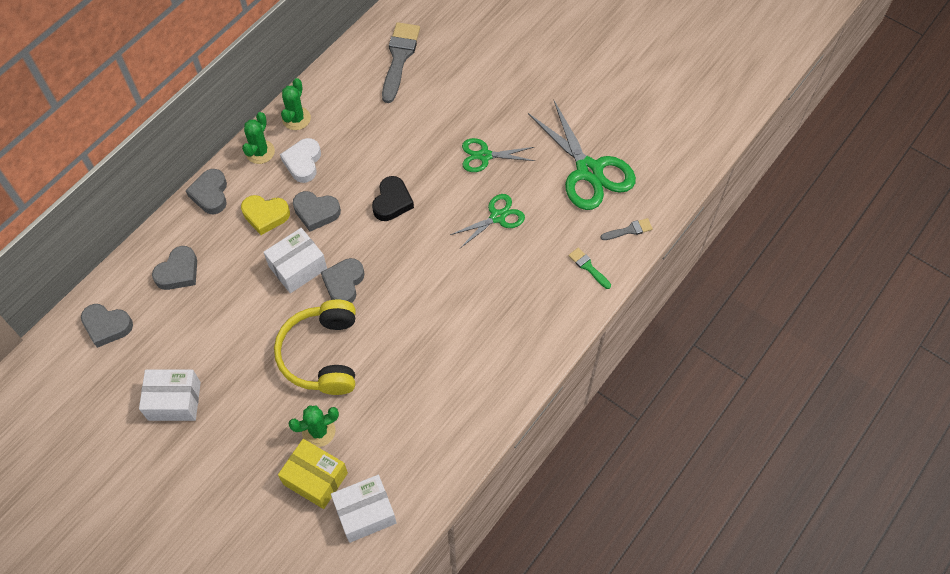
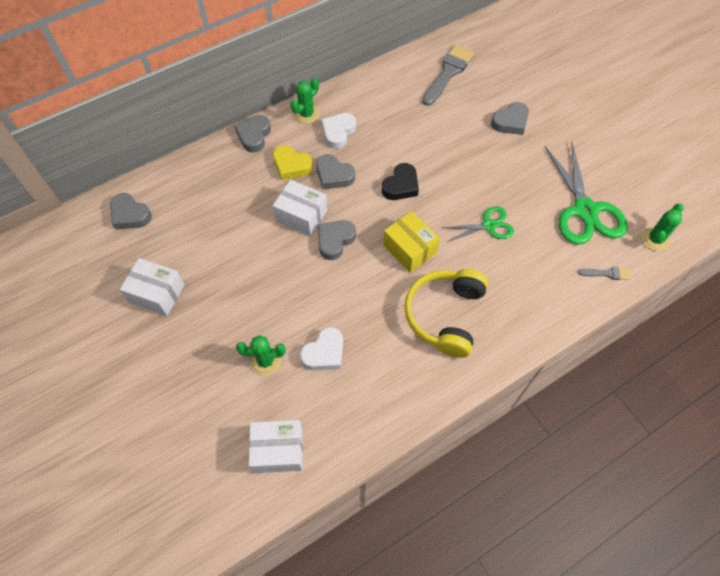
camera: 20 degrees right, 0 degrees up
grey heart [152,246,197,290] -> grey heart moved to [491,102,529,135]
white box [264,228,327,293] -> white box turned 45 degrees clockwise [273,180,327,236]
yellow headphones [274,300,356,395] -> yellow headphones moved to [404,269,488,358]
yellow box [278,439,348,509] -> yellow box moved to [383,211,440,273]
green cactus [281,78,311,130] -> green cactus moved to [641,203,684,251]
green scissors [462,138,535,172] -> none
green brush [568,248,611,289] -> none
none -> white heart [300,327,343,370]

